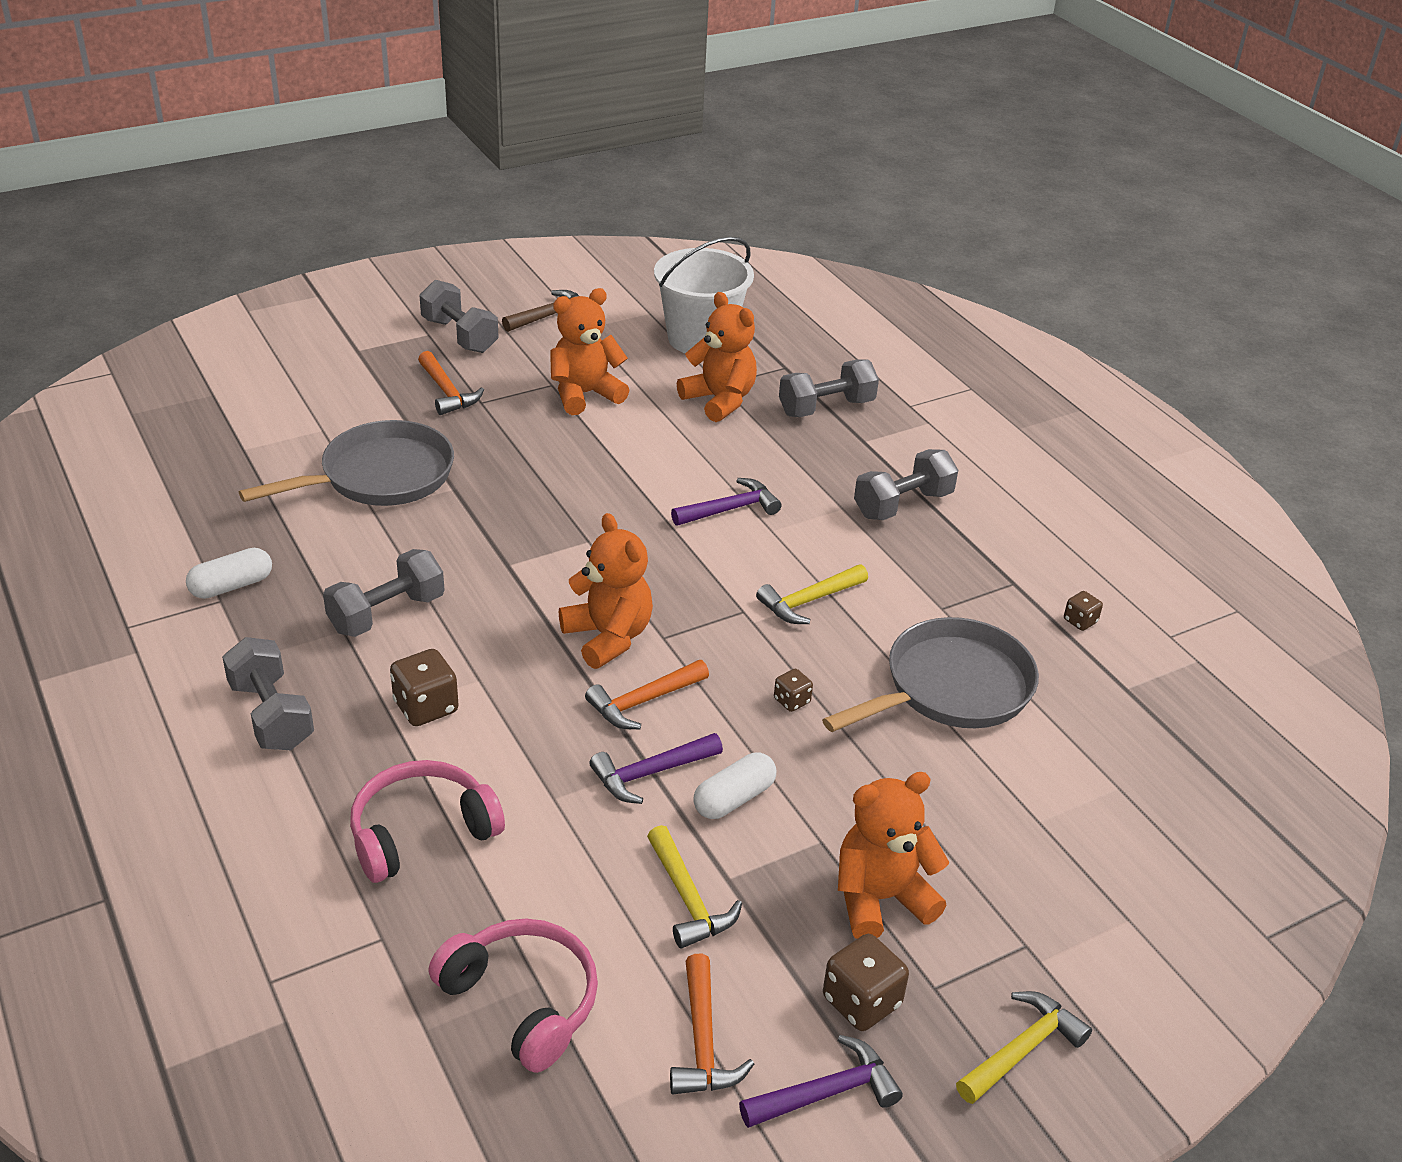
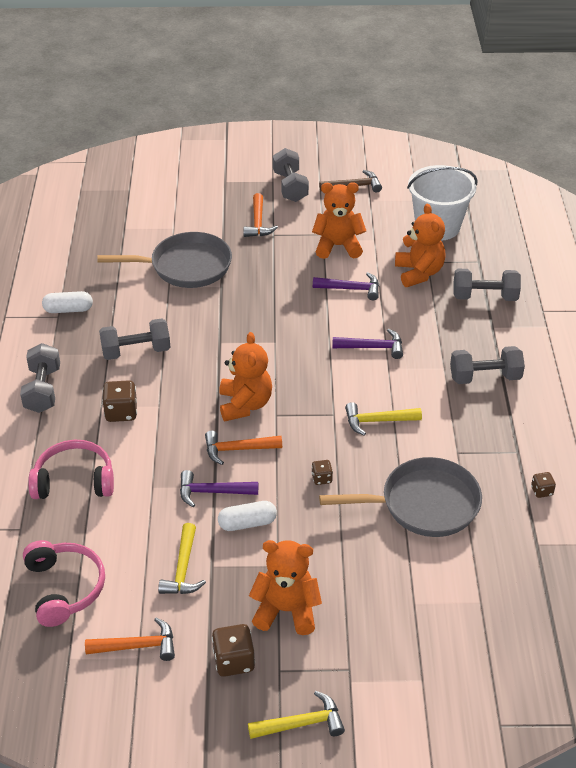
camera: 30 degrees right, 5 degrees up
orange hammer [670,954,754,1094] -> orange hammer turned 120 degrees counterclockwise [85,617,175,661]
purple hammer [739,1035,903,1128] -> purple hammer moved to [313,272,379,300]

